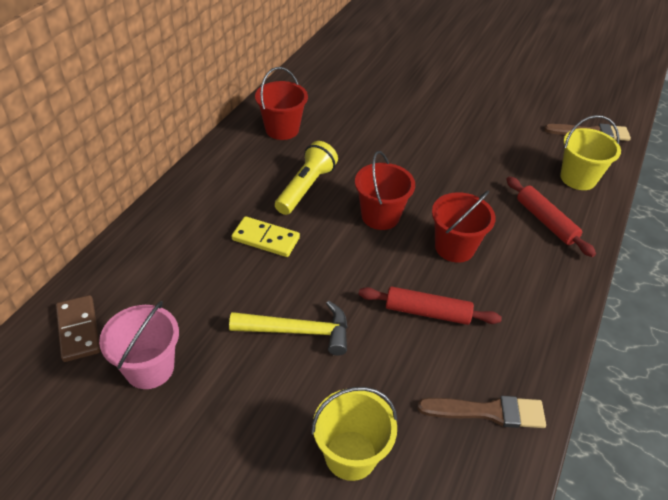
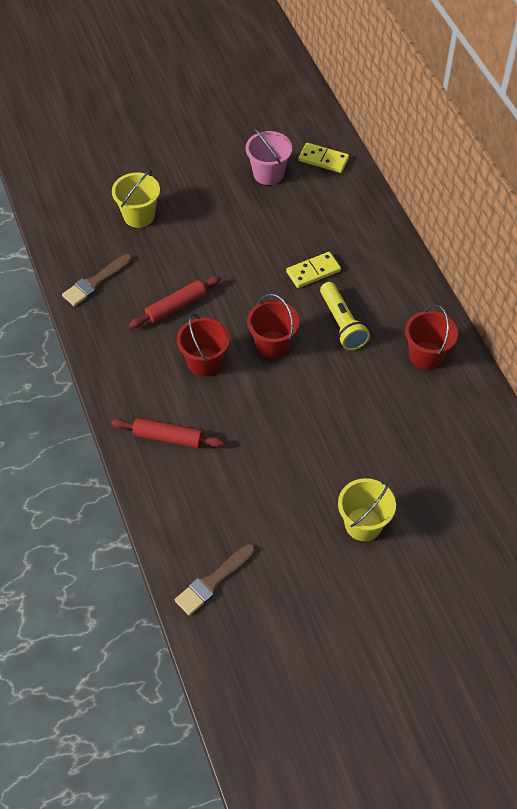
camera: 135 degrees right, 10 degrees up
brown domino [56,295,101,362] -> yellow domino [298,143,349,173]
yellow hammer [229,301,347,355] -> none
yellow bucket [560,115,621,190] -> yellow bucket moved to [338,478,396,541]

